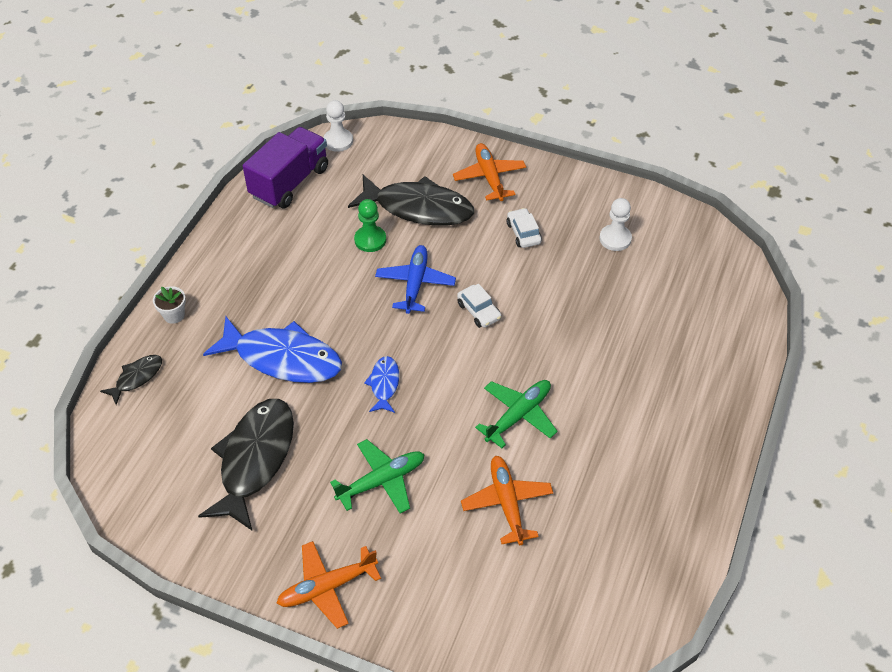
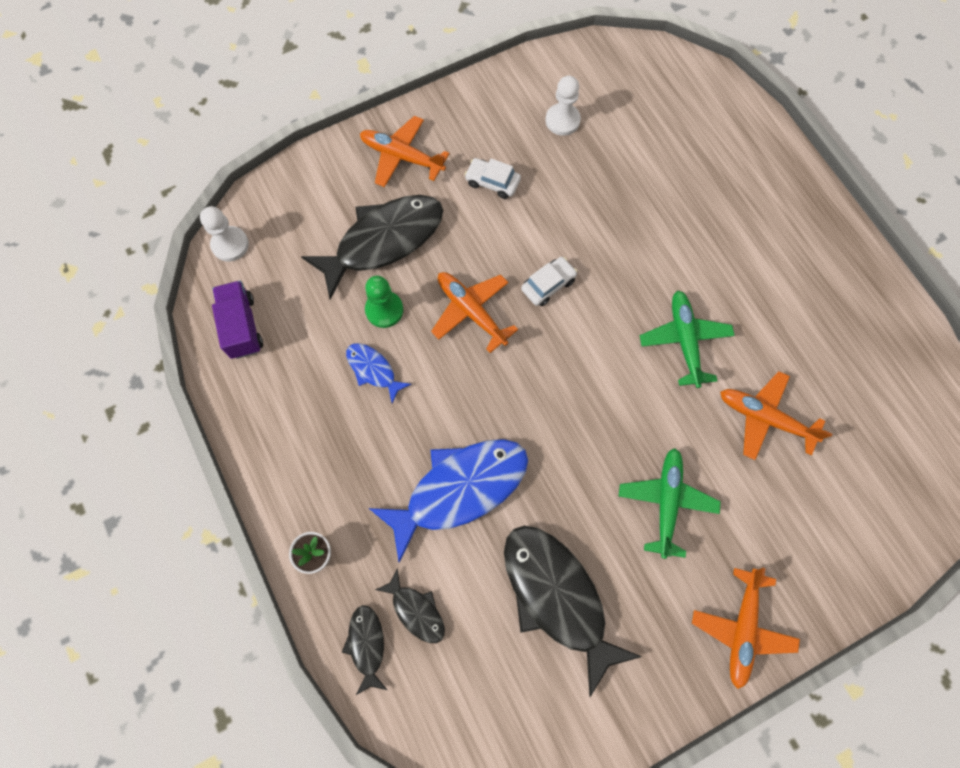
camera: 50 degrees left, 20 degrees up
purple truck [243,127,328,209] -> purple truck [212,280,263,359], size x0.66
blue fish [364,356,399,413] -> blue fish moved to [346,343,411,403]
blue plane [375,245,456,314] -> orange plane [431,272,518,353]
white car [457,284,501,328] -> white car turned 45 degrees counterclockwise [521,257,577,306]
none -> black fish [375,568,445,643]

